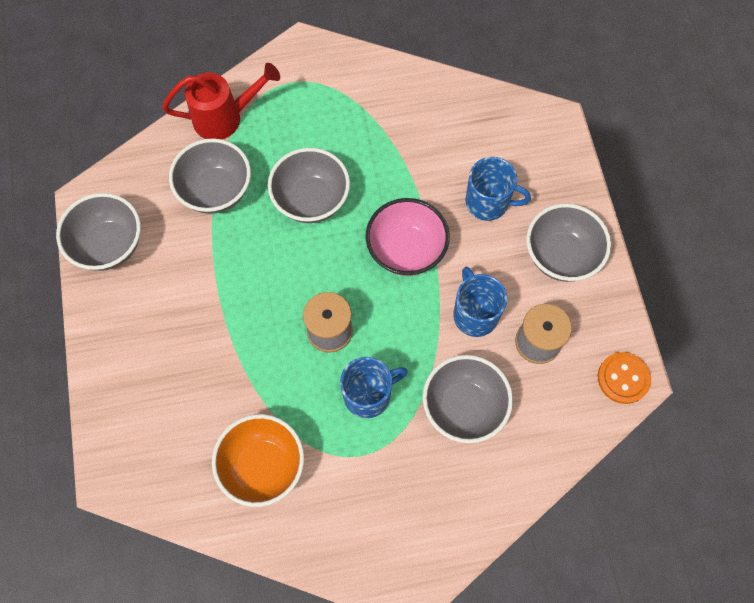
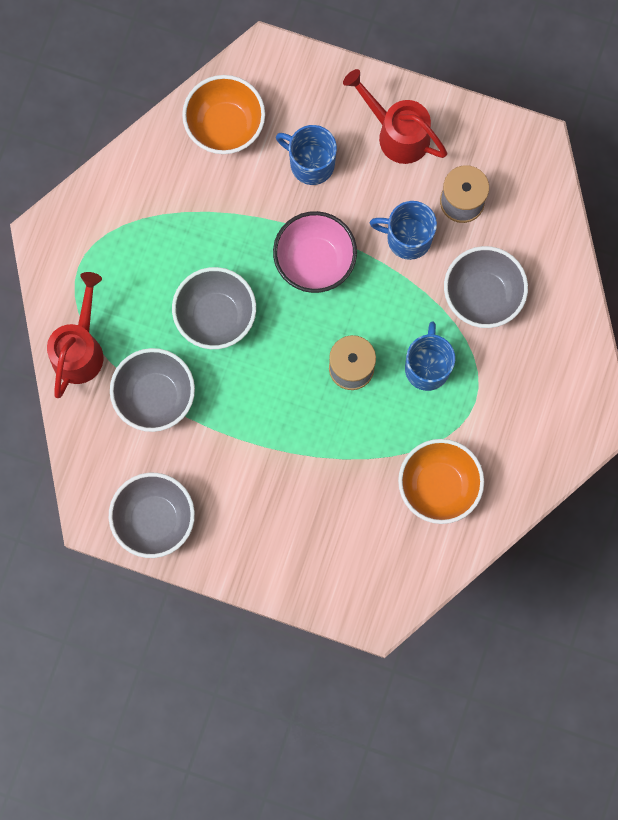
camera: 60 degrees left, 10 degrees up
blue mug [465,157,531,221] -> blue mug turned 105 degrees counterclockwise [276,125,337,185]
grey bowl [526,203,611,282] -> red watering can [343,69,447,164]
orange button [598,352,651,404] -> none
none -> orange bowl [182,75,265,154]

